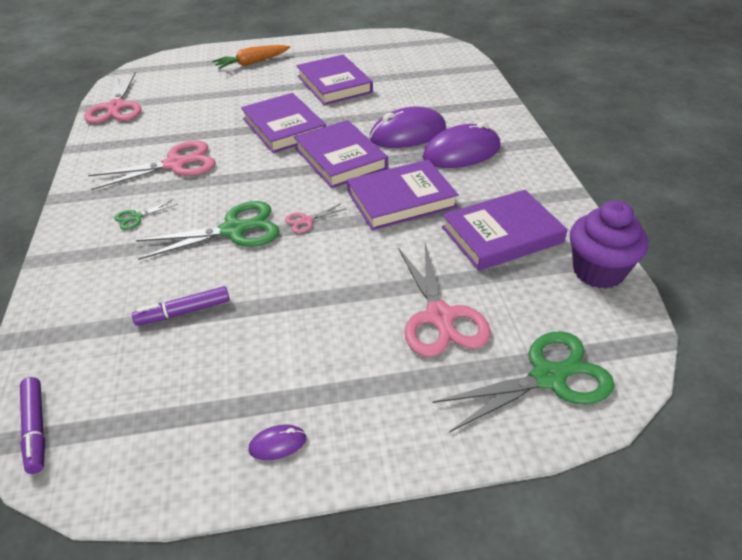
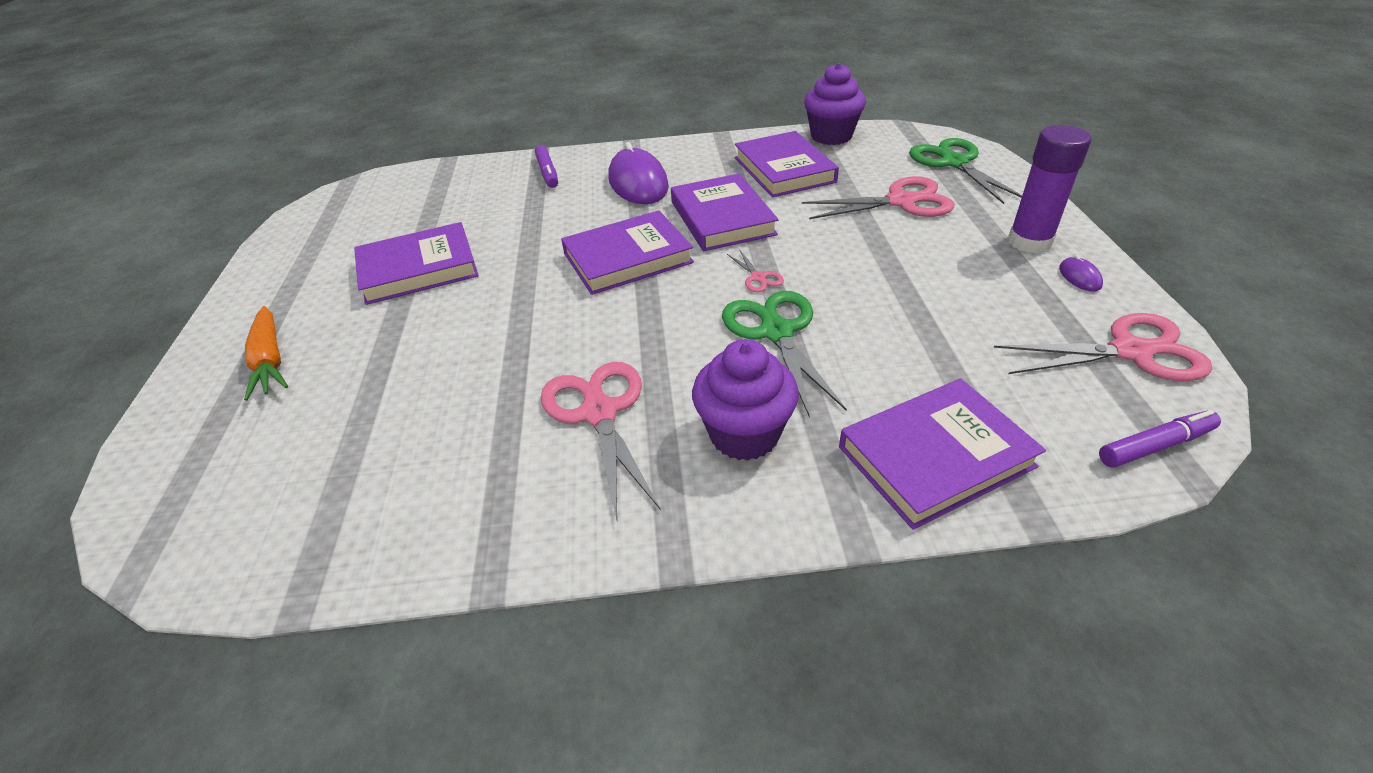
camera: 85 degrees left, 0 degrees up
pink scissors [84,72,142,124] -> pink scissors moved to [994,313,1212,381]
green scissors [114,199,178,230] -> purple cupcake [692,339,799,461]
purple marker [132,286,230,326] -> purple marker moved to [535,145,558,188]
purple book [241,93,326,153] -> purple book moved to [839,379,1046,529]
purple mouse [370,107,446,148] -> none
none -> purple glue stick [1008,125,1092,253]

